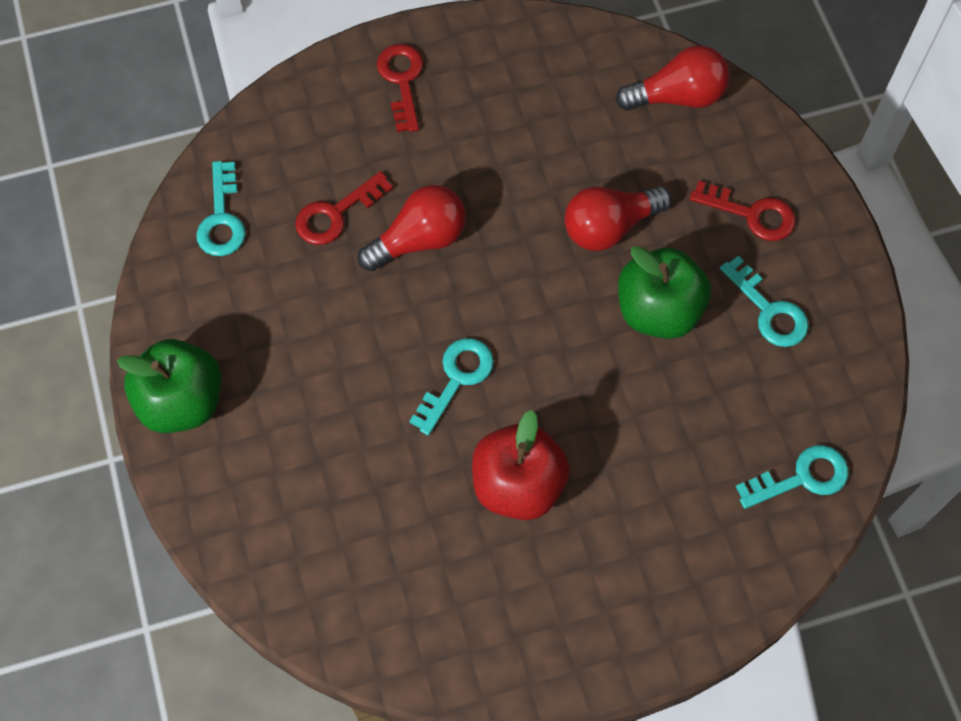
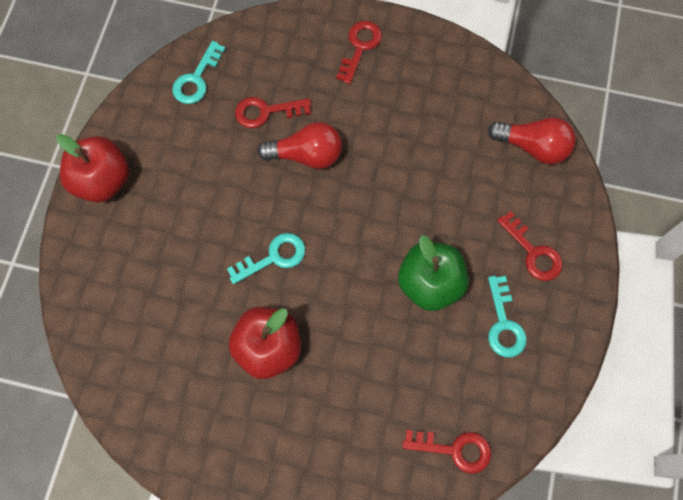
camera: 30 degrees right, 5 degrees up
green apple [117,339,221,433] -> red apple [56,134,129,202]
red light bulb [564,186,672,251] -> none
turquoise key [736,445,848,509] -> red key [402,430,491,474]

